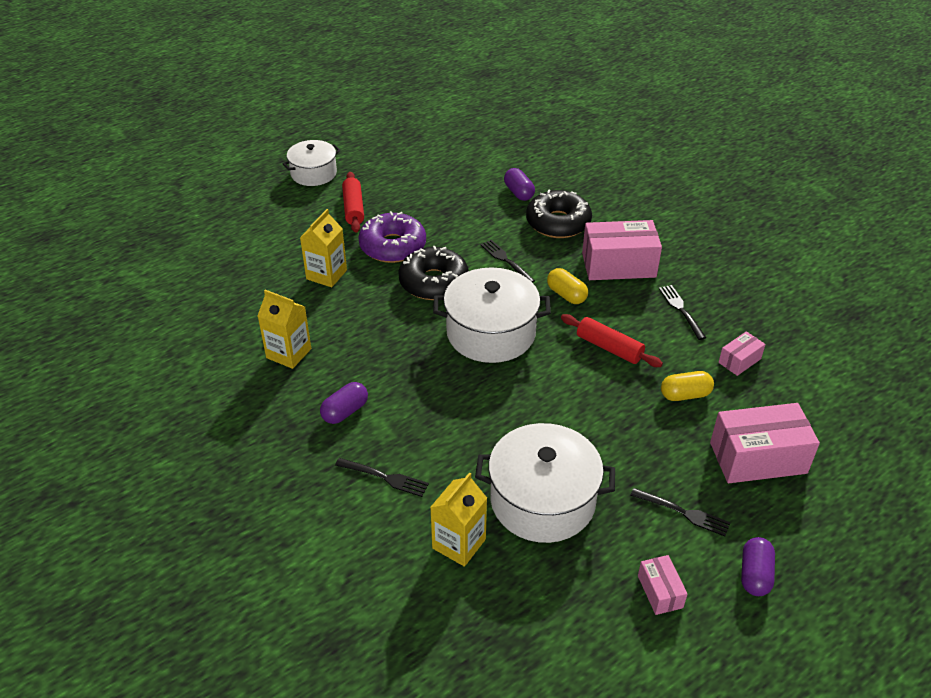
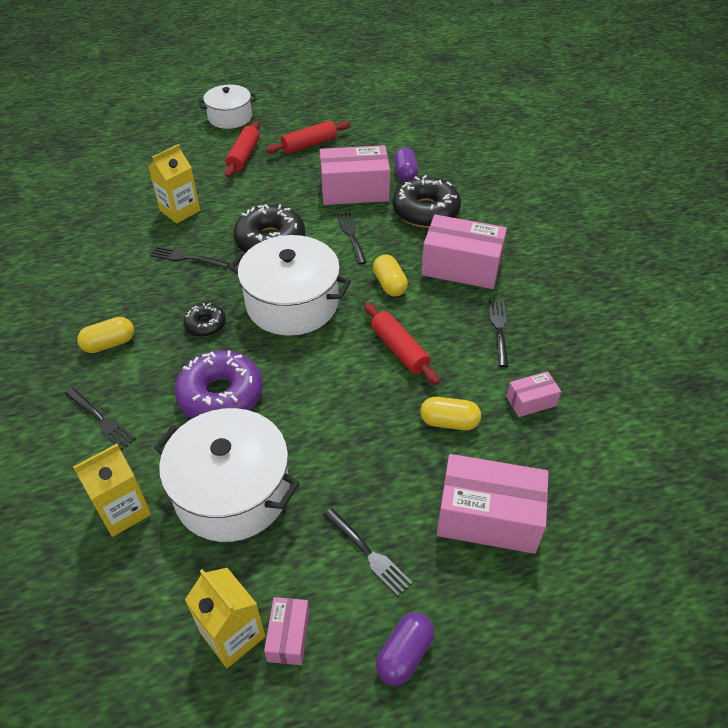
camera: 20 degrees right, 5 degrees up
yellow carton [258,290,311,369] -> yellow carton moved to [185,568,266,668]
purple capsule [320,382,368,424] -> yellow capsule [77,317,134,353]
purple donut [358,211,426,263] -> purple donut moved to [175,350,263,418]
none -> black fork [150,246,230,269]
none -> black donut [184,303,226,337]
none -> red rolling pin [266,121,351,154]
none -> pink box [320,145,390,205]

